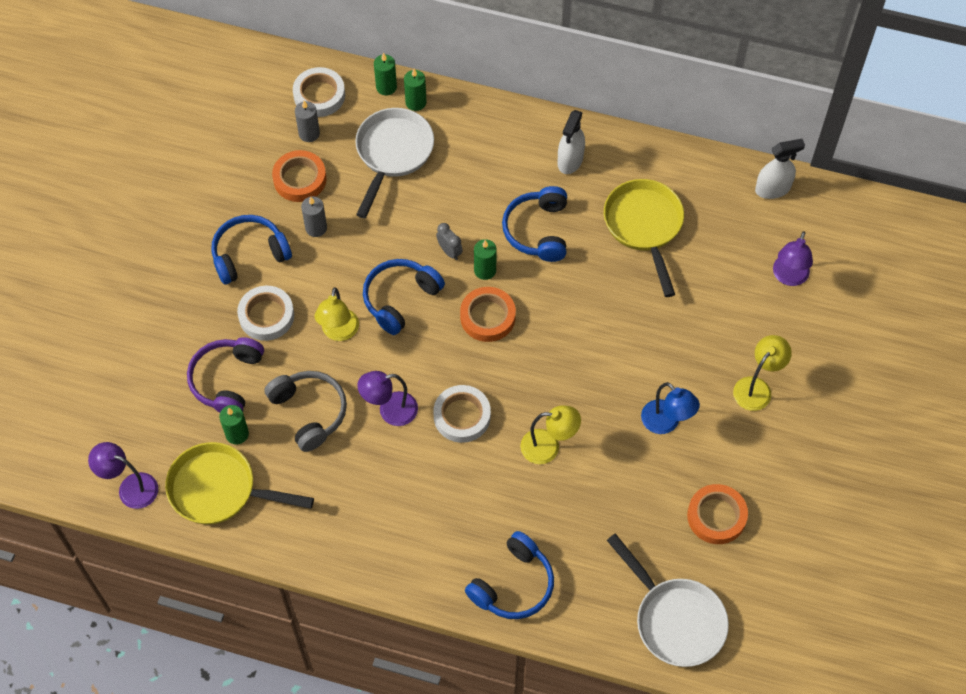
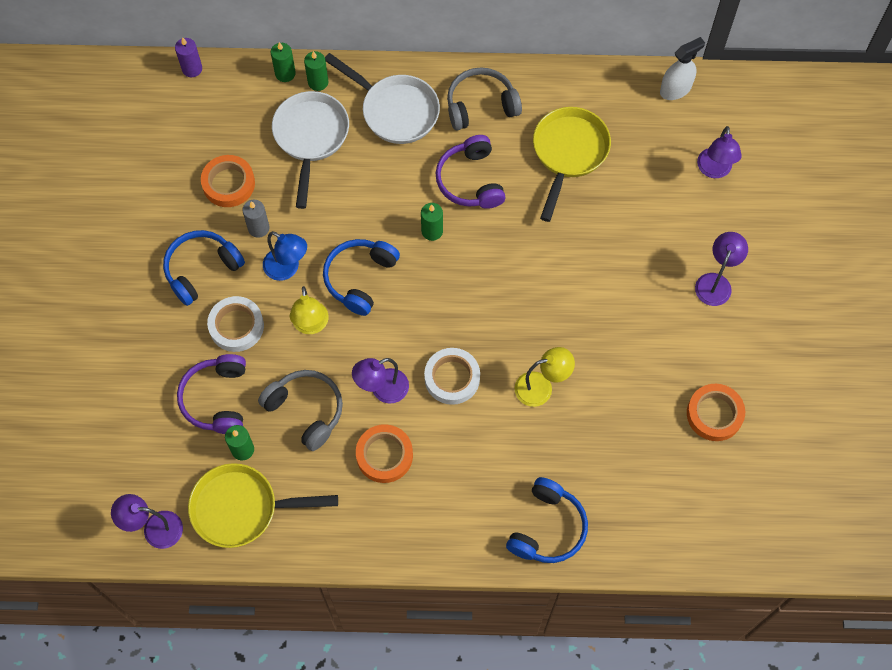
camera: 15 degrees left, 5 degrees up
white tape [293,67,345,117] -> none
grey candle [295,101,320,142] -> none
grey clock [436,223,463,260] -> none
orange tape [460,287,516,342] -> orange tape moved to [356,424,413,483]
blue headphones [502,186,567,262] -> purple headphones [435,135,505,209]
white spray bottle [558,110,585,174] -> grey headphones [447,67,522,130]
yellow pan [604,179,684,297] -> yellow pan turned 45 degrees clockwise [533,107,611,222]
white pan [607,533,729,667] -> white pan moved to [325,53,440,144]
blue lamp [641,382,700,434] -> blue lamp moved to [263,231,307,281]
yellow lamp [733,335,792,411] -> purple lamp [695,232,748,306]
none -> purple candle [175,37,202,77]

